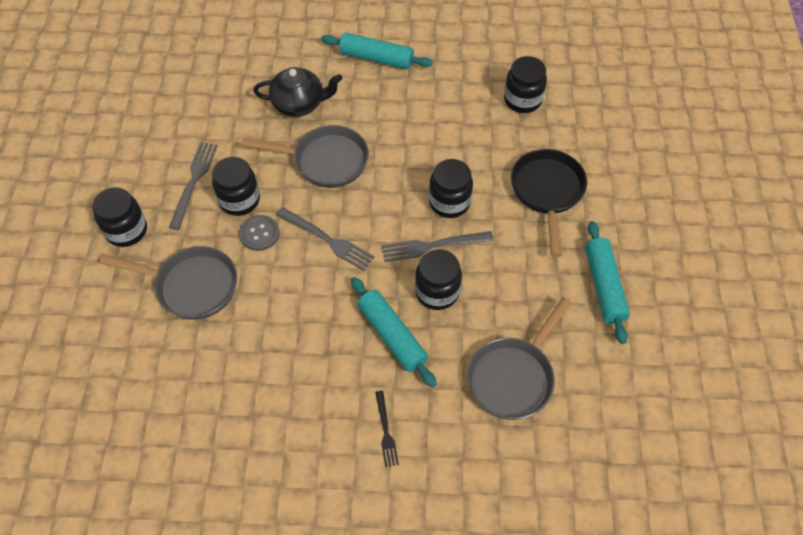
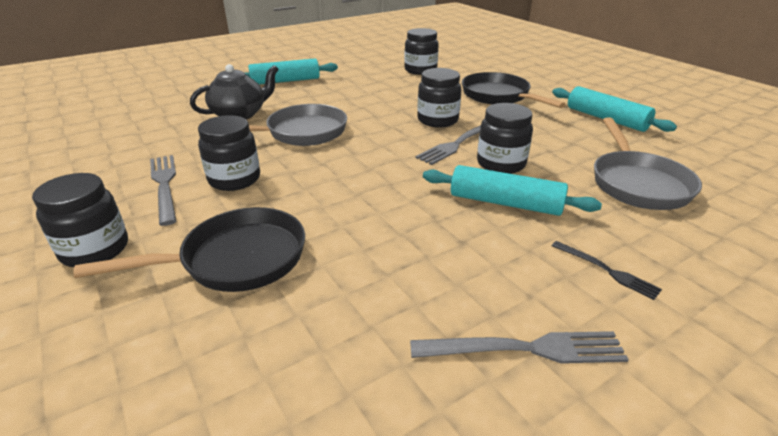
camera: 35 degrees left, 25 degrees down
grey pan [100,246,237,320] -> black pan [73,207,305,292]
grey button [239,215,280,251] -> none
grey fork [276,207,375,271] -> grey fork moved to [410,331,629,364]

